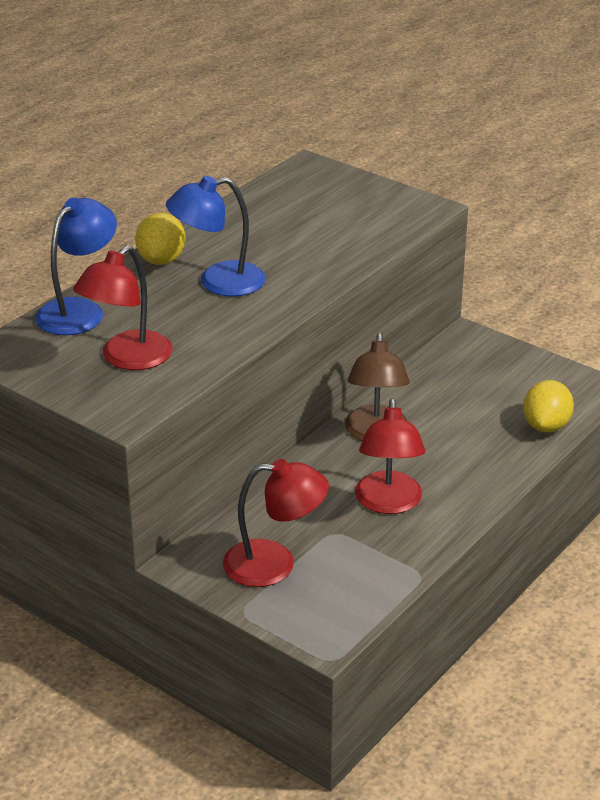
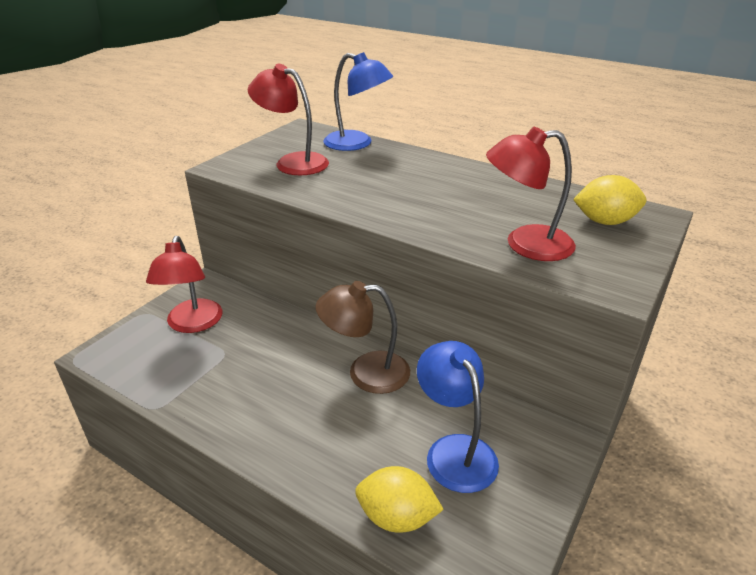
camera: 85 degrees right, 0 degrees up
yellow lemon [135,213,186,265] -> yellow lemon moved to [573,175,646,225]
blue lamp [166,176,266,297] -> blue lamp moved to [417,341,499,493]
red lamp [355,398,425,514] -> red lamp moved to [486,127,576,261]

